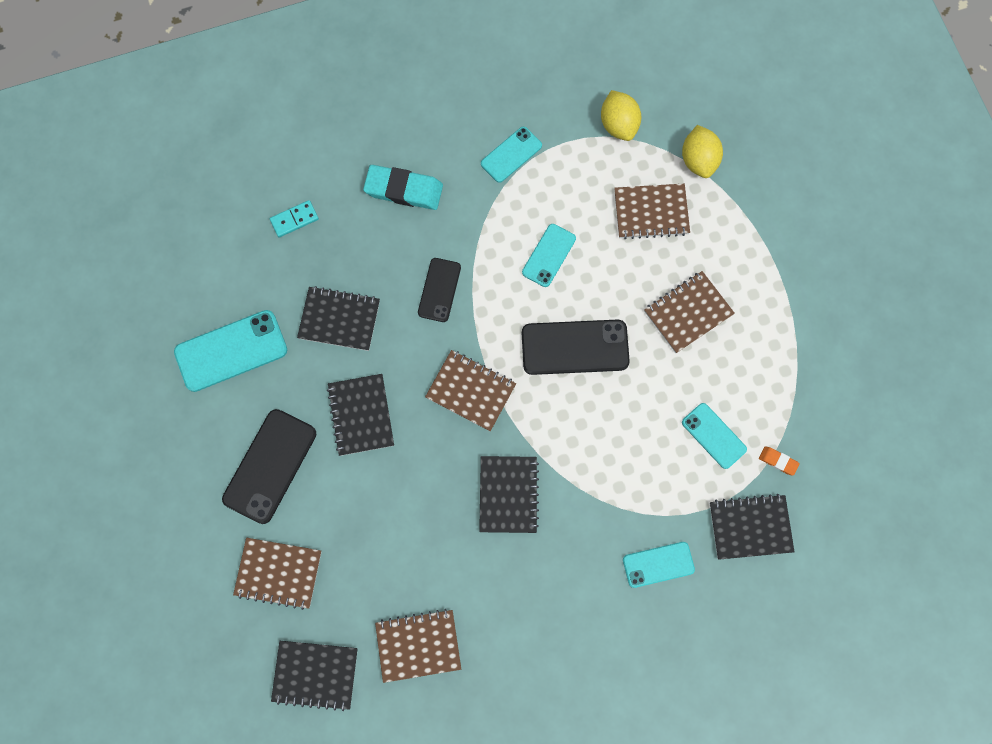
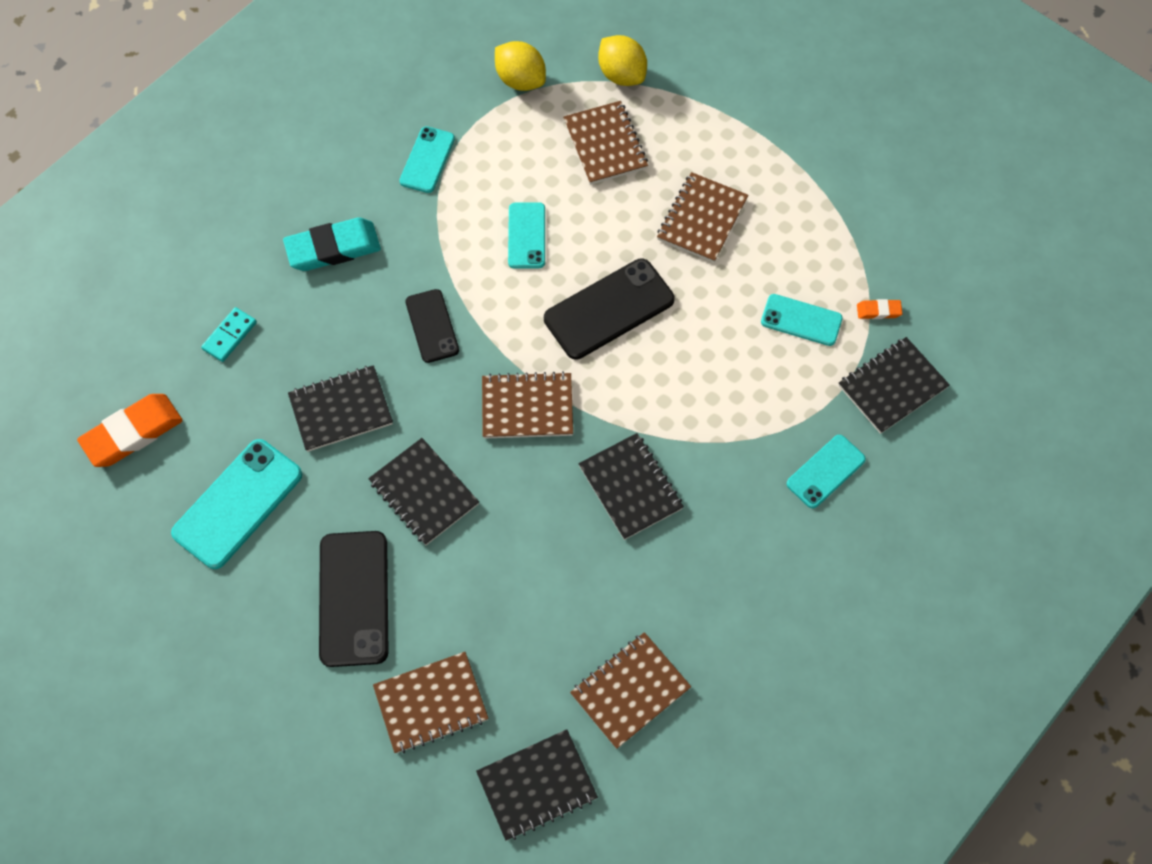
camera: 30 degrees left, 10 degrees down
brown notebook [614,184,690,239] -> brown notebook turned 75 degrees counterclockwise [563,101,648,185]
none -> orange eraser [77,394,183,467]

